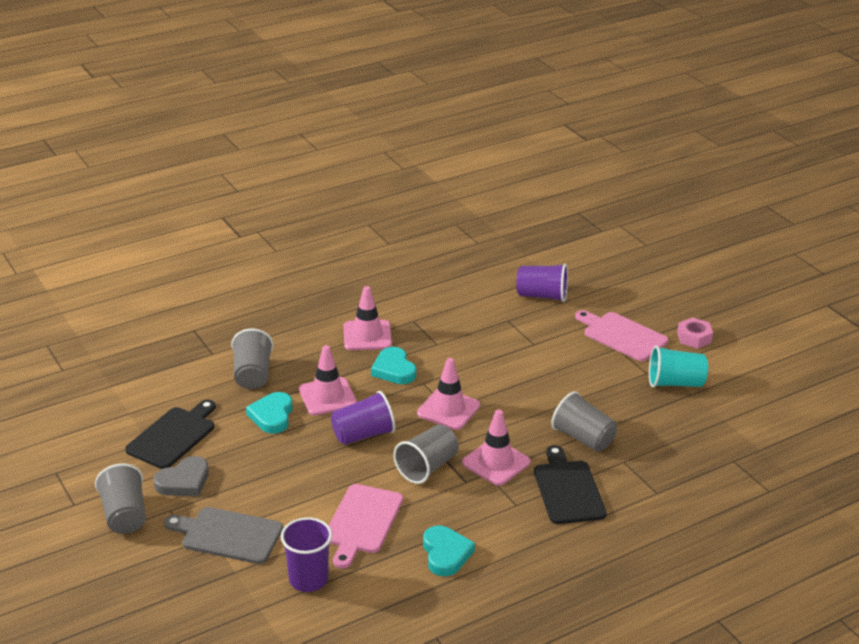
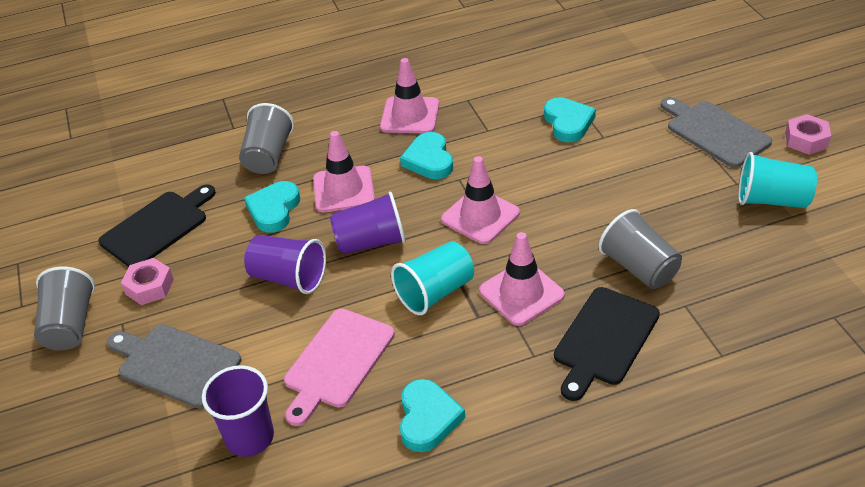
camera: 15 degrees right, 10 degrees up
grey heart [154,456,209,496] -> pink nut [121,258,174,305]
grey cup [393,425,459,484] -> turquoise cup [391,241,474,315]
purple cup [516,263,568,302] -> purple cup moved to [244,235,326,294]
black cutting board [534,445,607,524] -> black cutting board turned 150 degrees counterclockwise [554,287,660,401]
pink cutting board [575,310,668,361] -> grey cutting board [661,97,772,168]
none -> turquoise heart [544,97,596,142]

